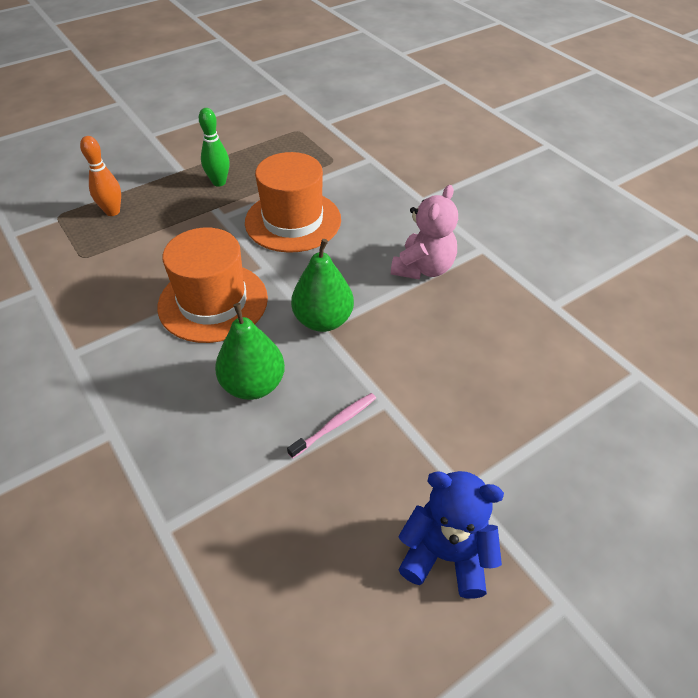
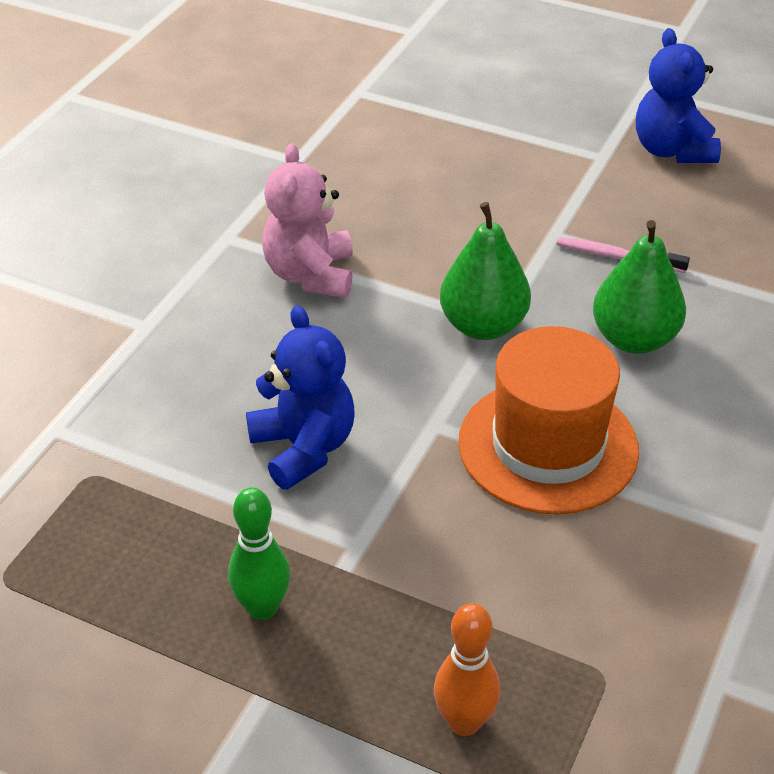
camera: 120 degrees left, 5 degrees down
orange hat [245,152,341,253] -> blue teddy bear [246,306,355,490]
pink teddy bear [391,185,458,279] -> pink teddy bear turned 90 degrees counterclockwise [262,143,353,298]

